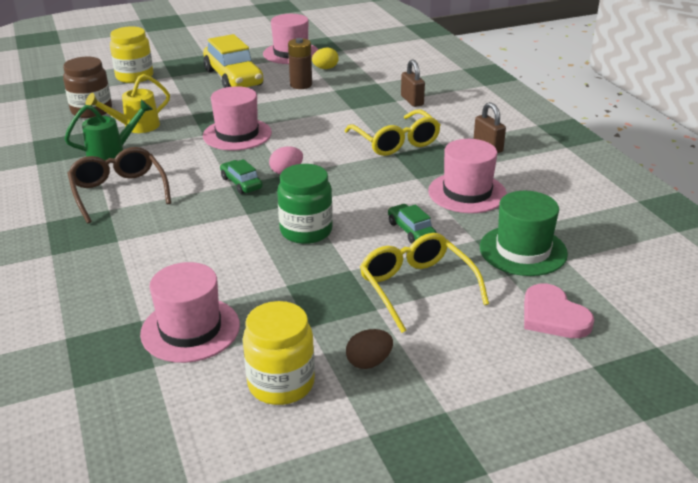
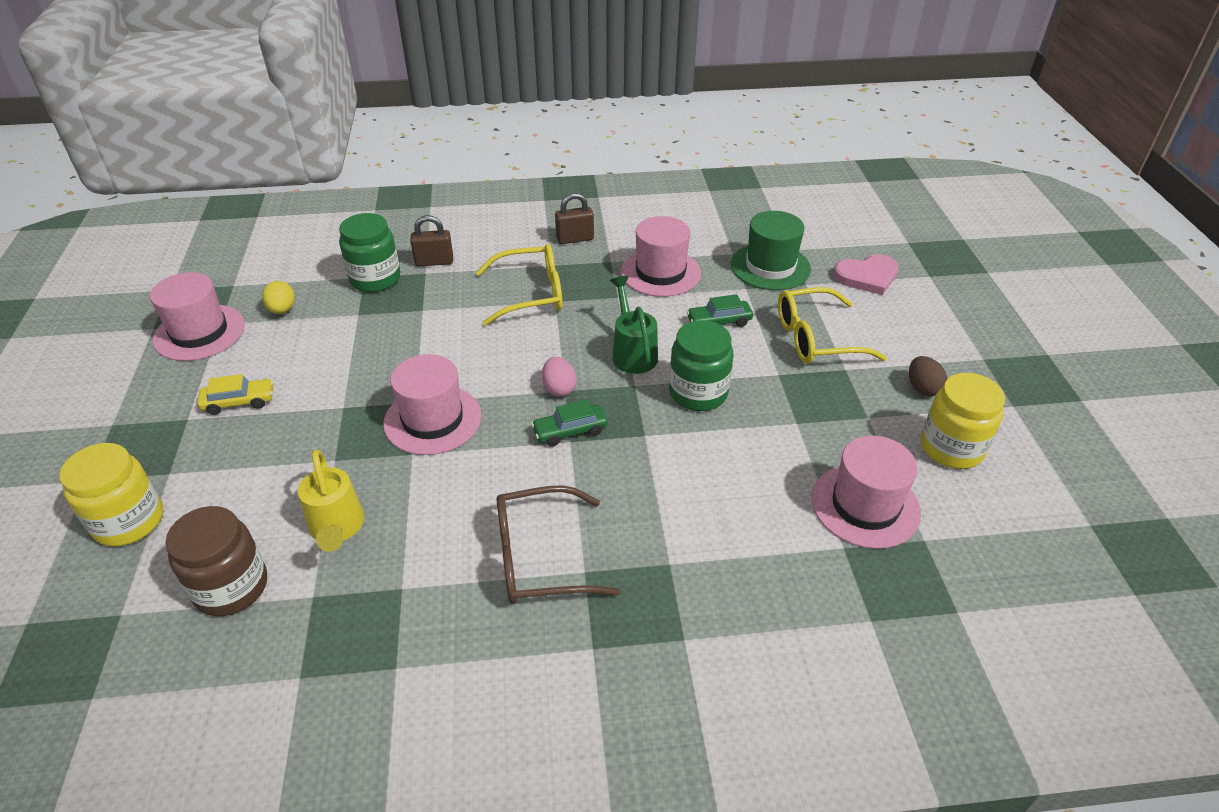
camera: 75 degrees left, 10 degrees up
green watering can [64,100,153,160] -> green watering can moved to [610,276,658,374]
yellow car [203,34,263,88] -> yellow car [197,374,273,415], size x0.49
brown battery [288,38,312,89] -> none
none -> green jar [339,213,400,292]

